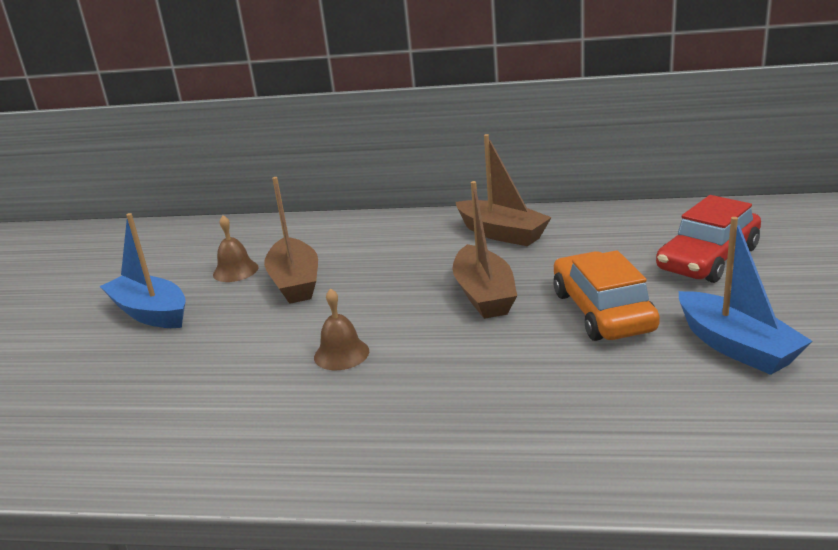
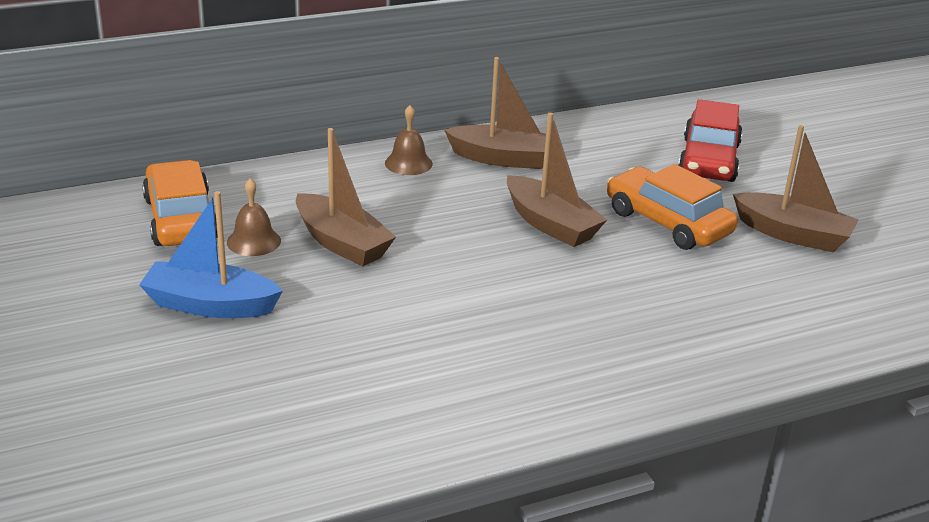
camera: 35 degrees left, 5 degrees up
brown bell [314,288,369,370] -> brown bell moved to [385,105,433,175]
blue boat [679,217,813,375] -> brown boat [733,125,859,252]
none -> orange car [142,160,218,246]

